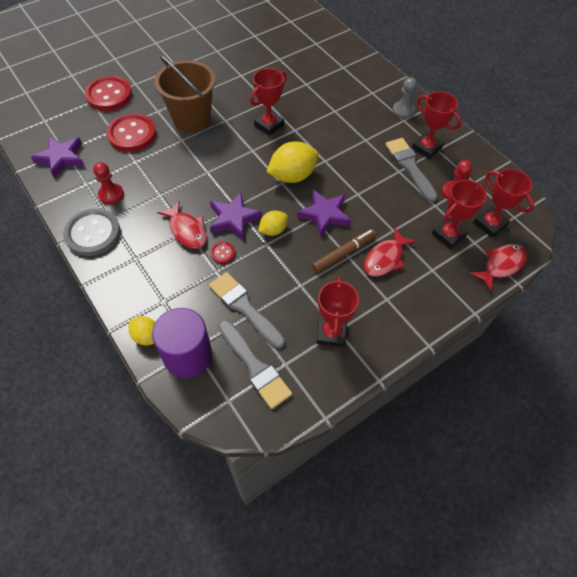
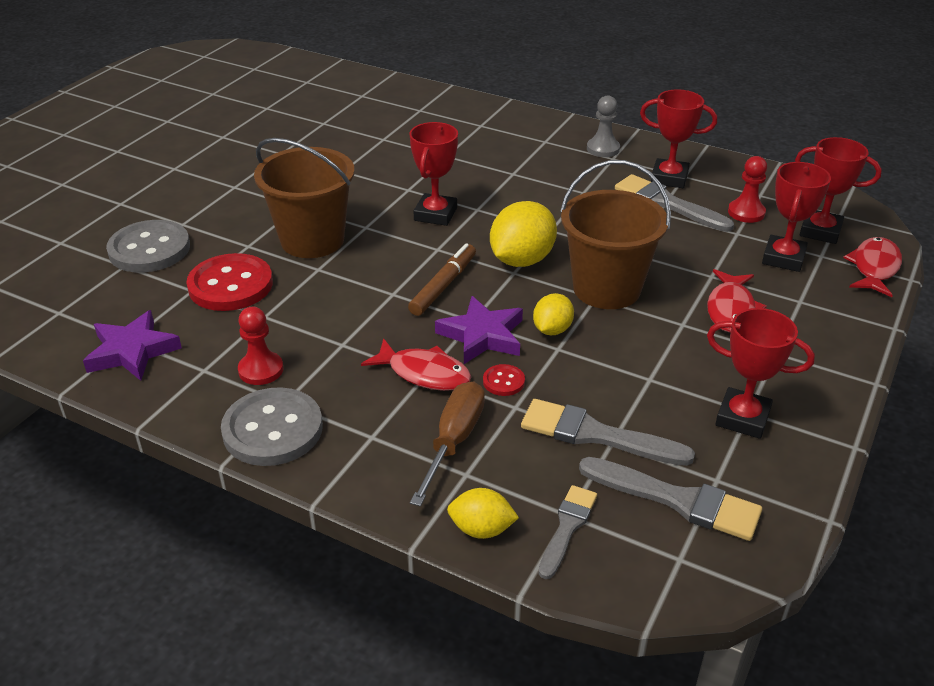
camera: 25 degrees left, 20 degrees down
red button [85,76,132,111] -> grey button [106,220,190,273]
purple cylinder [152,308,212,378] -> grey brush [539,485,597,579]
purple star [297,190,351,237] -> brown bucket [560,160,671,309]
brown marker [312,229,377,273] -> brown marker moved to [408,243,476,316]
red trophy [317,276,359,347] -> red trophy turned 45 degrees counterclockwise [707,308,815,439]
none -> brown screwdriver [410,381,485,506]

